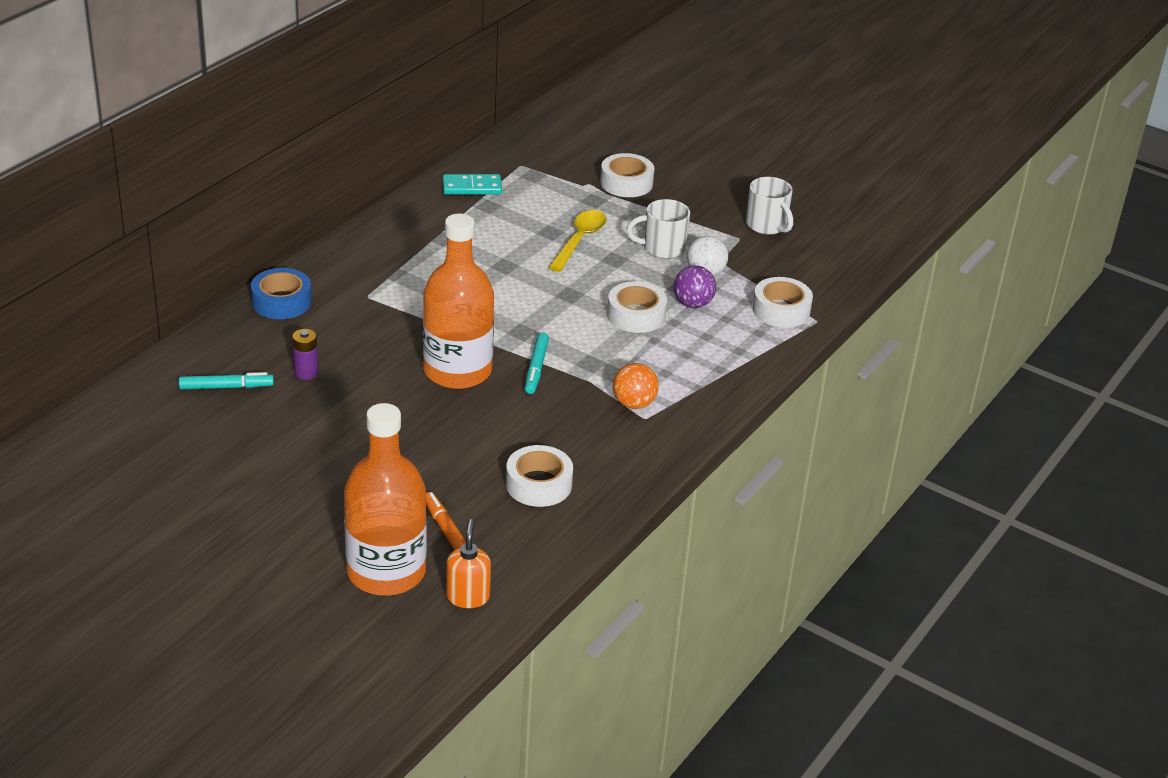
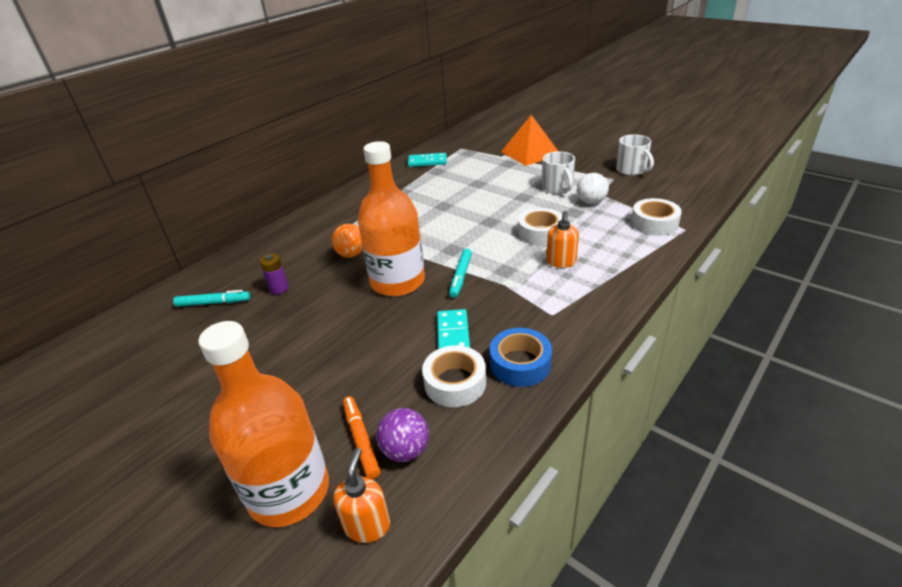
camera: 10 degrees right, 0 degrees up
blue tape [251,268,312,319] -> blue tape moved to [490,328,552,387]
yellow spoon [548,210,607,272] -> none
white tape [600,153,654,197] -> orange pyramid [501,115,558,166]
orange ball [613,363,659,409] -> orange ball moved to [332,224,363,258]
white mug [626,199,690,259] -> white mug turned 105 degrees counterclockwise [542,151,575,194]
purple ball [674,265,716,308] -> purple ball moved to [376,408,429,462]
none -> turquoise domino [437,309,470,349]
none -> orange soap dispenser [546,211,579,268]

